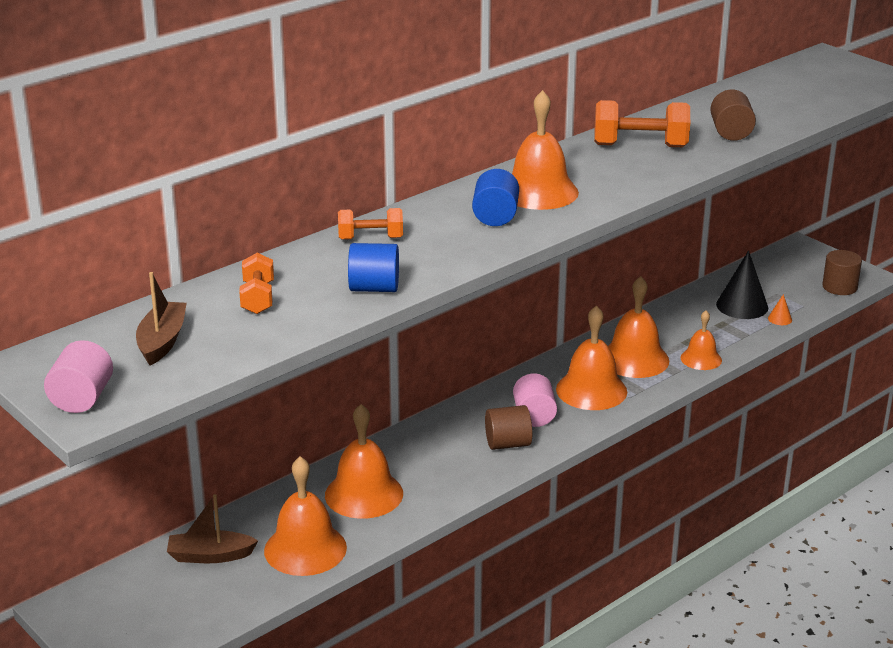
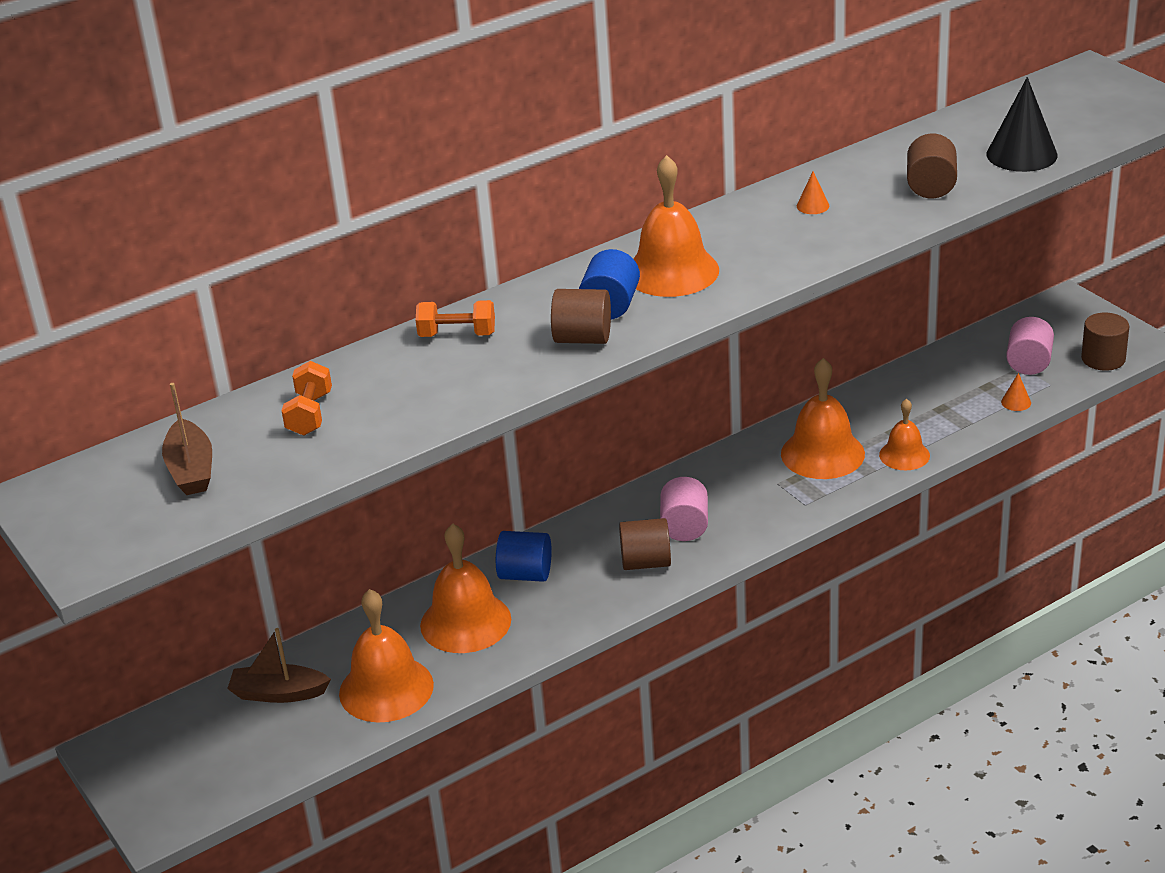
camera: 10 degrees right, 5 degrees up
pink cylinder [44,340,113,413] -> pink cylinder moved to [1006,317,1054,375]
brown boat [136,272,187,365] -> brown boat turned 150 degrees clockwise [162,383,212,495]
blue cylinder [348,243,399,292] -> blue cylinder moved to [496,531,552,582]
orange bell [556,305,627,410] -> none
orange dumbbell [594,100,690,147] -> orange cone [797,171,829,214]
black cone [716,251,768,319] -> black cone moved to [986,77,1058,172]
none -> brown cylinder [551,289,611,344]

